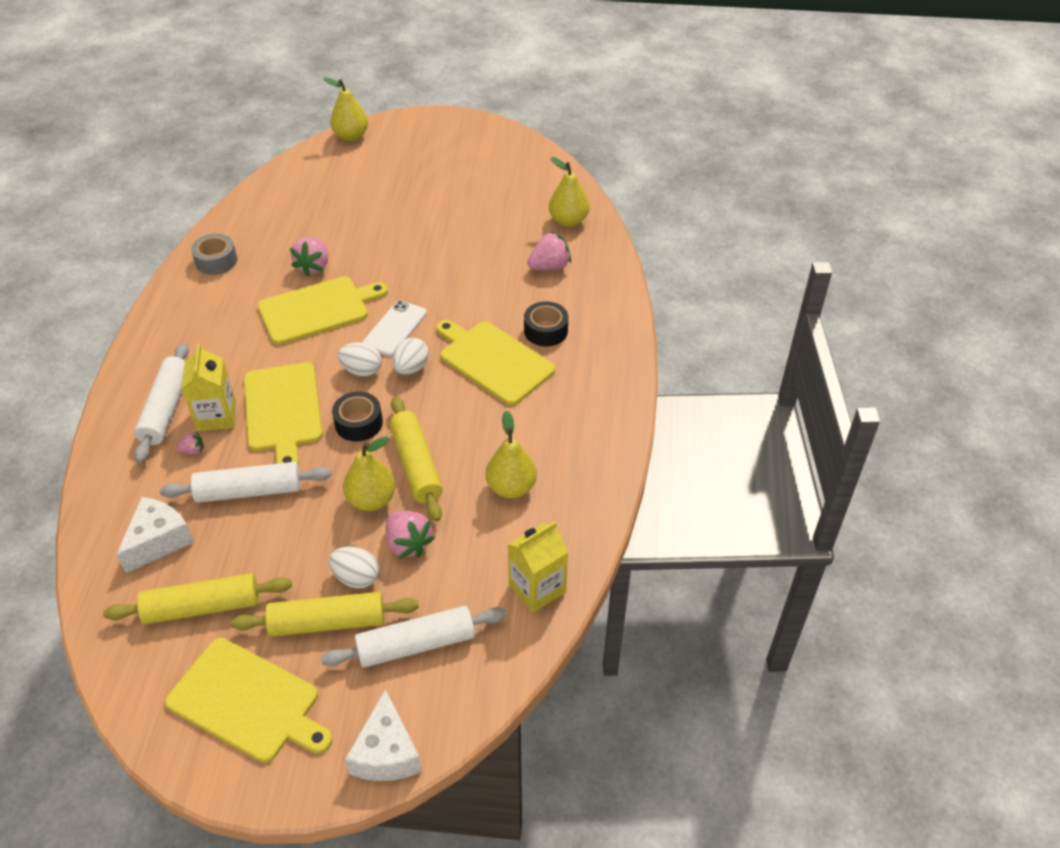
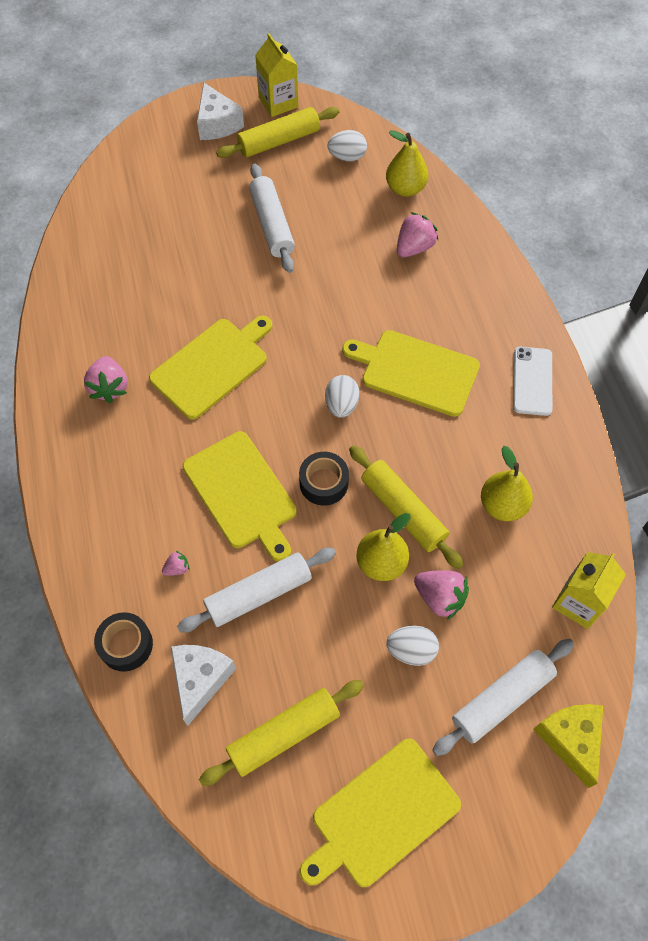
camera: 20 degrees left, 15 degrees up
white rolling pin [134,342,189,463] -> white rolling pin moved to [249,163,295,273]
yellow cutting board [165,638,332,763] -> yellow cutting board turned 135 degrees clockwise [300,739,461,887]
yellow carton [181,344,236,431] -> yellow carton moved to [255,33,298,117]
grey tape [191,233,237,275] -> none
yellow rolling pin [231,592,419,637] -> yellow rolling pin moved to [216,107,339,158]
pink strawberry [290,237,328,277] -> pink strawberry moved to [84,356,127,403]
yellow pear [323,77,368,141] -> none
white egg [338,342,382,377] -> white egg moved to [327,130,367,161]
white cheese [345,689,422,781] -> white cheese moved to [197,83,244,140]
white phone [362,300,427,356] -> white phone moved to [513,347,552,416]
black tape [524,301,568,346] -> black tape moved to [94,612,153,672]
none -> yellow cheese [533,704,603,788]

